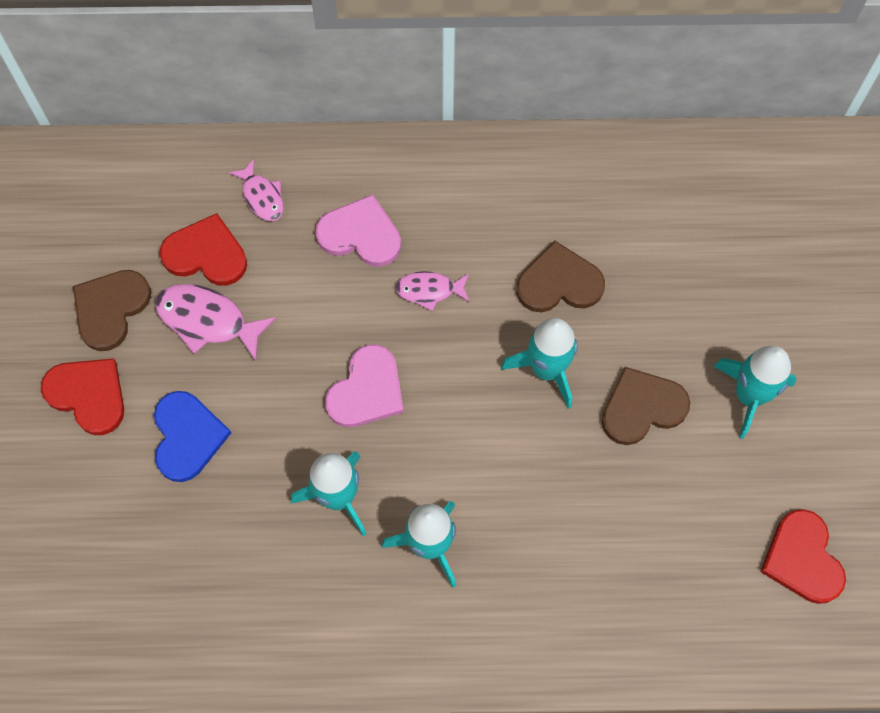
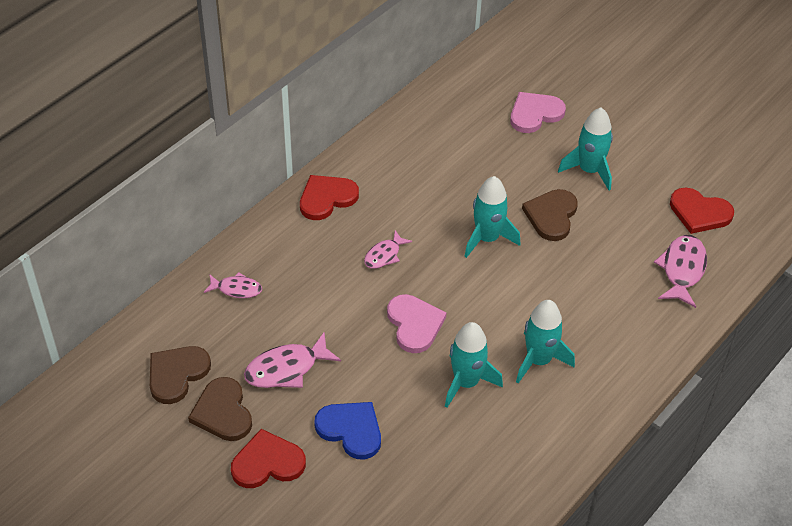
camera: 50 degrees left, 20 degrees down
red heart [160,213,247,286] -> red heart moved to [300,175,359,220]
pink heart [315,194,401,267] -> pink heart moved to [510,92,566,133]
brown heart [516,241,605,312] -> brown heart moved to [150,346,211,404]
none -> pink fish [654,235,707,308]

